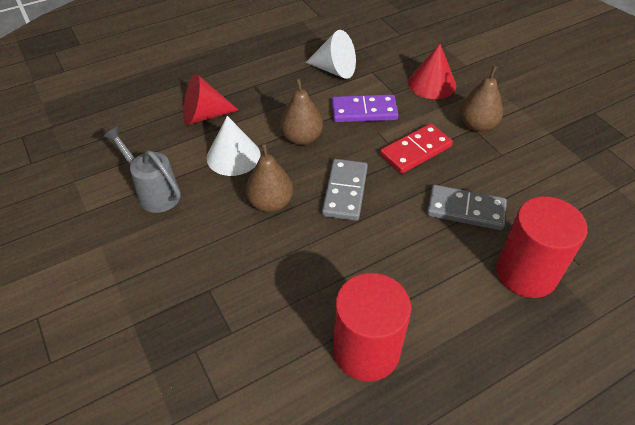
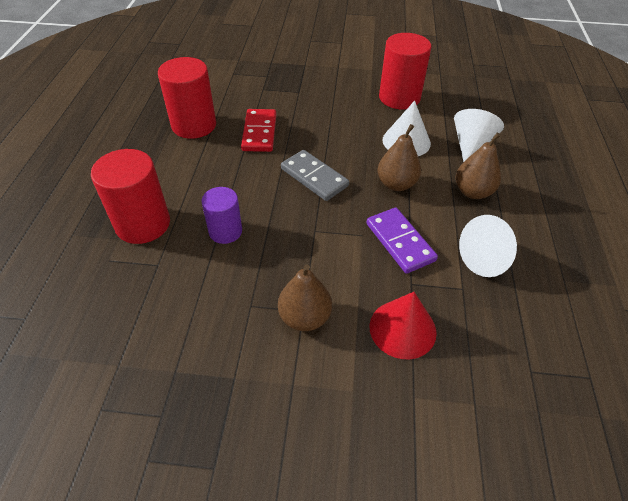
camera: 125 degrees right, 0 degrees up
grey watering can [103,127,181,213] -> red cylinder [379,33,431,109]
red cone [183,73,238,125] -> white cone [454,109,504,162]
brown pear [246,143,293,212] -> brown pear moved to [456,133,501,199]
purple domino [332,95,399,122] -> purple domino turned 60 degrees counterclockwise [367,208,438,274]
red domino [380,123,453,174] -> red domino moved to [241,109,276,152]
grey domino [427,185,507,230] -> purple cylinder [202,187,242,244]

